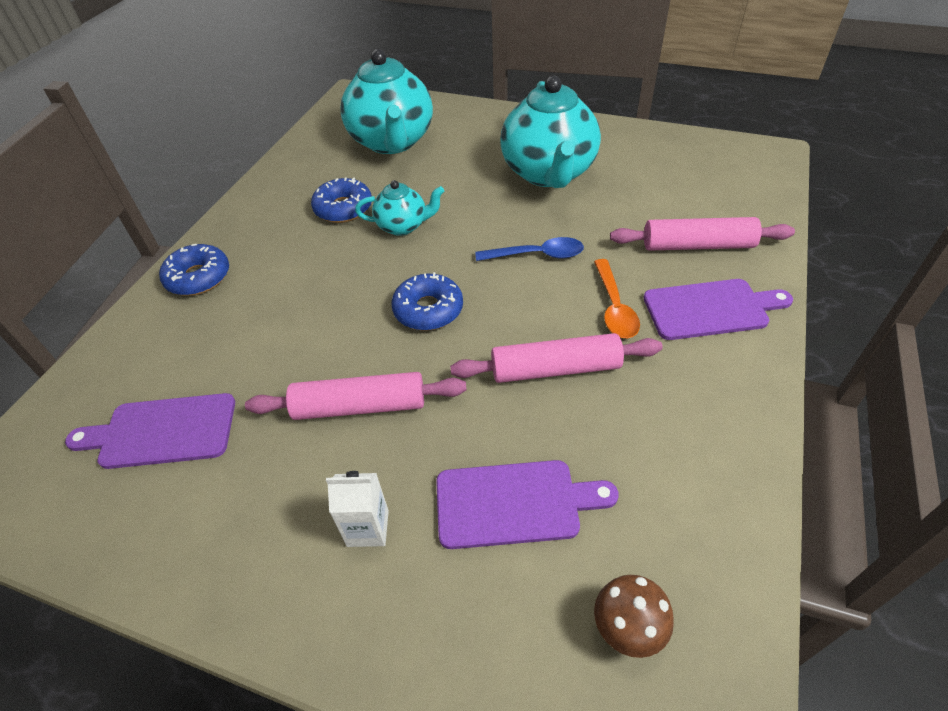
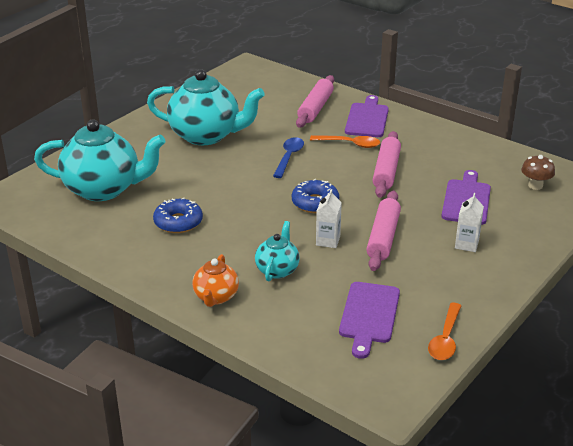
camera: 75 degrees left, 15 degrees down
blue donut [159,244,229,296] -> orange teapot [192,254,239,307]
turquoise teapot [355,180,444,236] -> turquoise teapot moved to [255,221,300,281]
none -> white carton [316,189,342,248]
none -> orange spoon [428,303,461,360]

